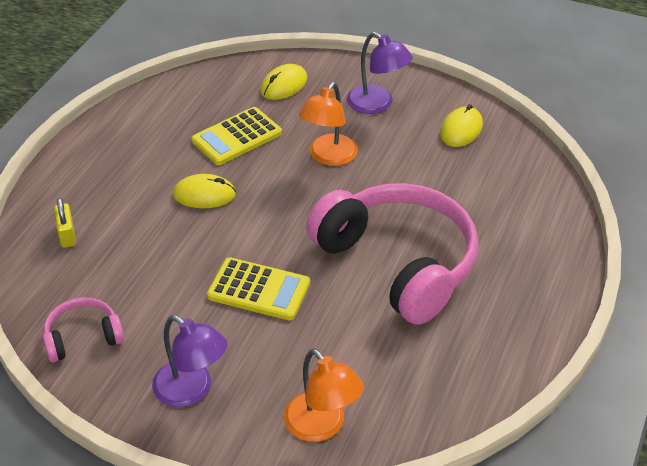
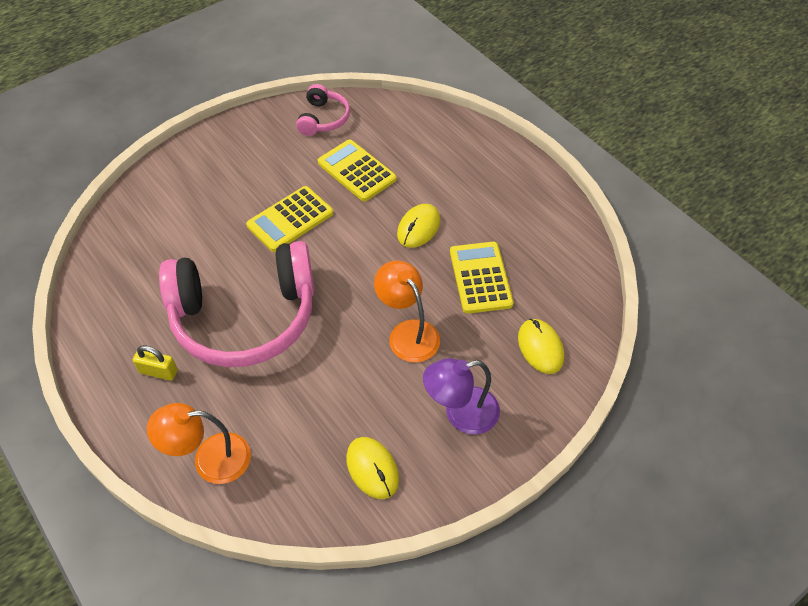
camera: 120 degrees right, 10 degrees up
yellow padlock [54,198,76,248] -> yellow padlock moved to [133,345,178,381]
purple lamp [152,315,228,407] -> none
orange lamp [284,349,364,442] -> orange lamp moved to [147,403,251,484]
none -> yellow calculator [318,139,397,201]

